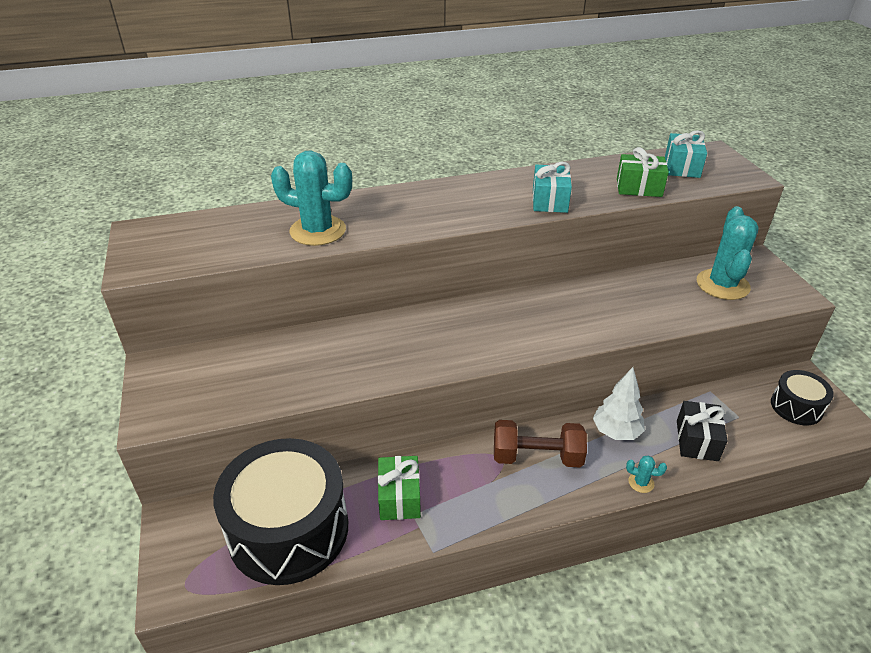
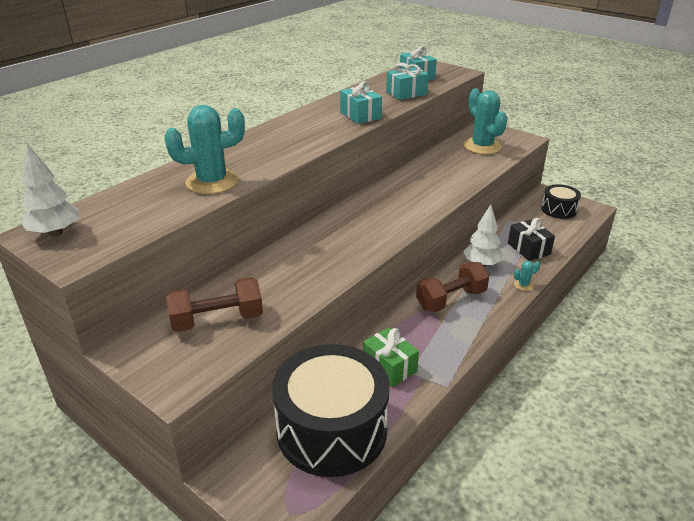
camera: 35 degrees left, 5 degrees down
green gift [617,147,669,197] -> turquoise gift [386,62,429,100]
none -> white tree [21,144,79,237]
none -> brown dumbbell [166,277,263,332]

